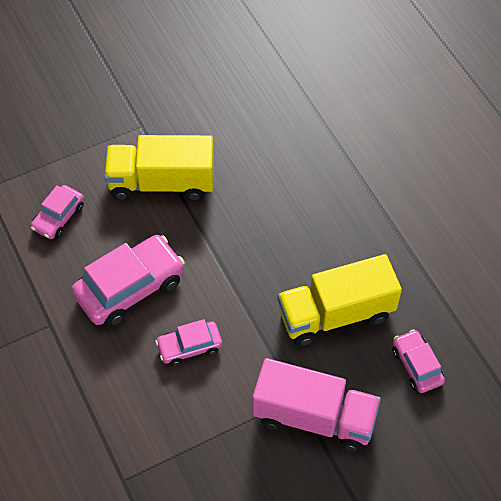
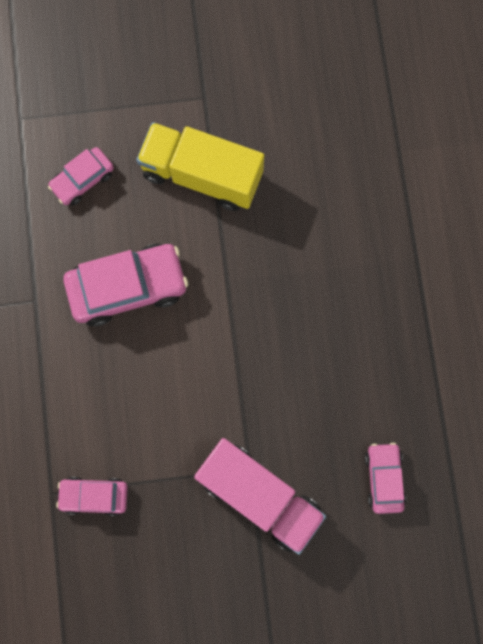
camera: 20 degrees right, 20 degrees up
pink car [155,319,222,366] -> pink car moved to [56,477,128,516]
yellow truck [277,254,402,346] -> none

